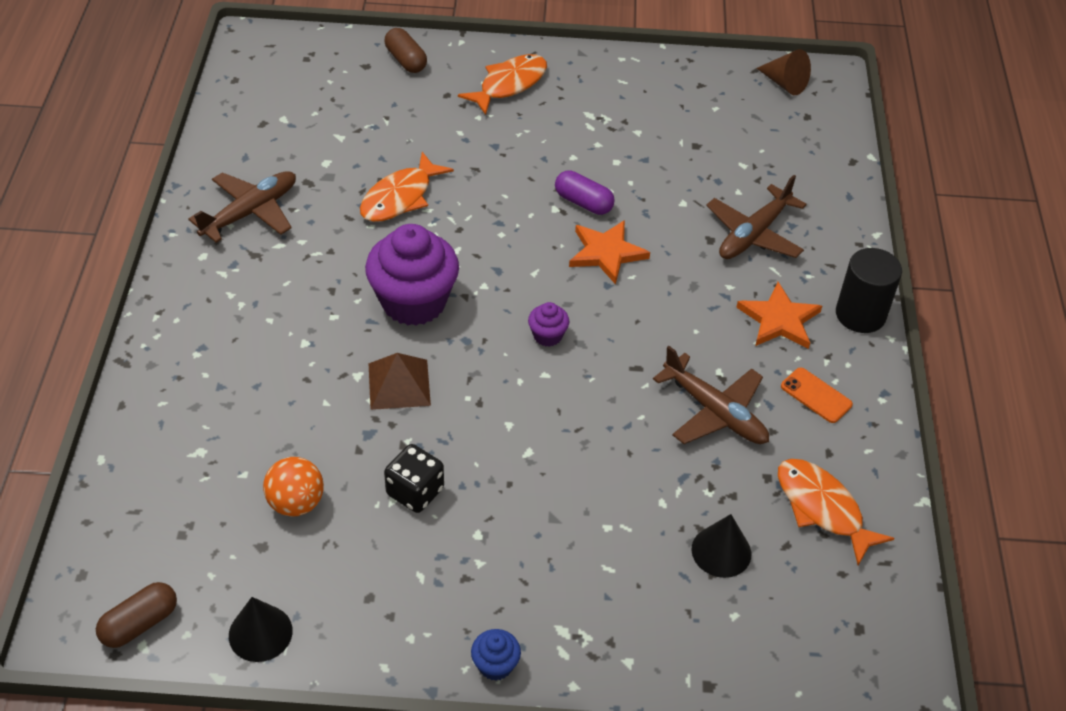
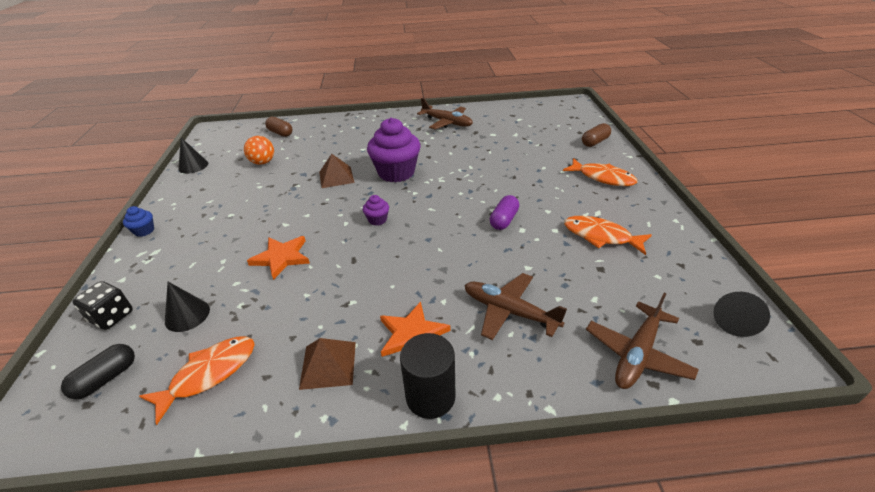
camera: 85 degrees right, 10 degrees down
brown capsule [96,582,177,648] -> brown capsule moved to [265,117,292,137]
orange fish [360,152,454,222] -> orange fish moved to [564,216,652,255]
black dice [384,444,444,513] -> black dice moved to [72,281,133,330]
orange star [569,220,650,285] -> orange star moved to [247,236,310,280]
brown plane [653,346,769,444] -> brown plane moved to [586,293,699,389]
brown cone [756,49,811,95] -> black cone [713,292,770,337]
orange phone [781,367,853,423] -> brown pyramid [299,338,356,390]
none -> black capsule [61,344,135,399]

